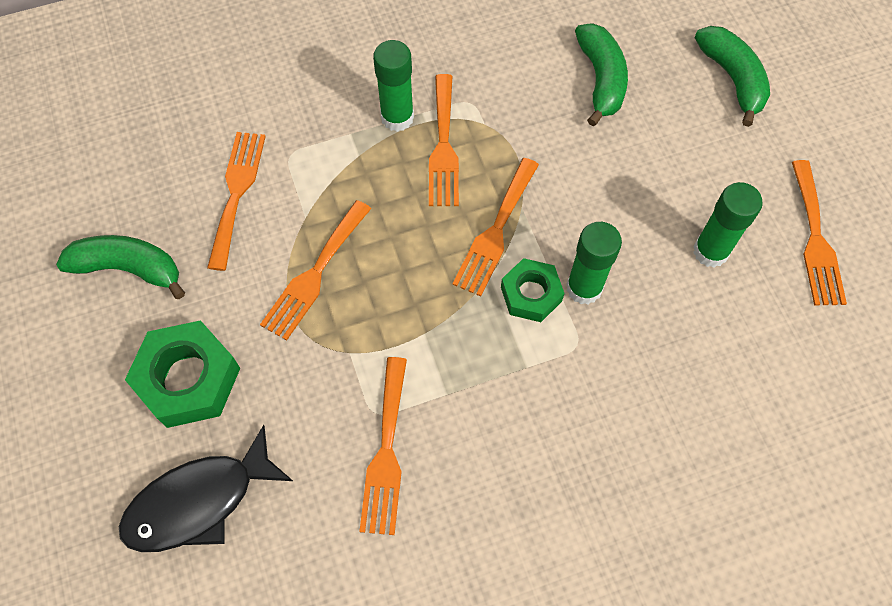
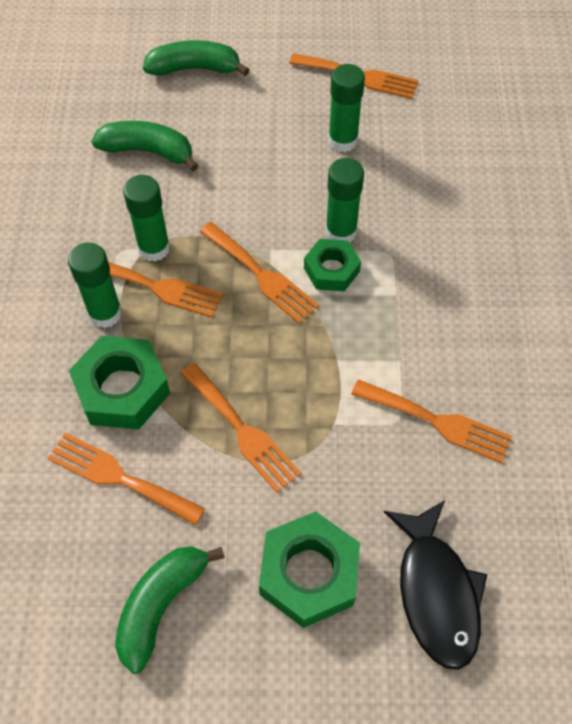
camera: 70 degrees left, 5 degrees down
none -> green nut [69,336,170,429]
none -> green glue stick [123,175,170,261]

